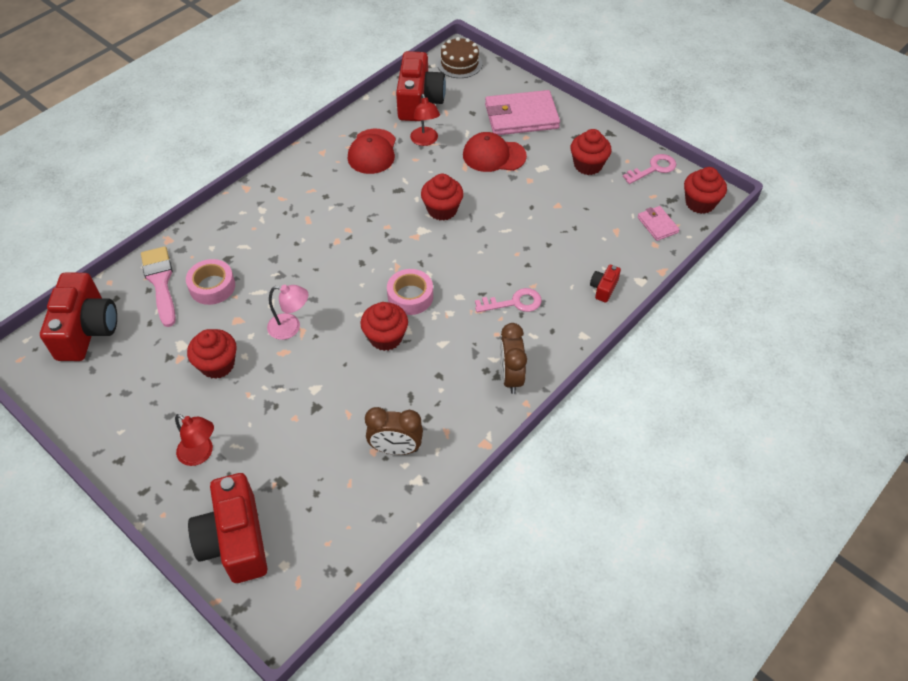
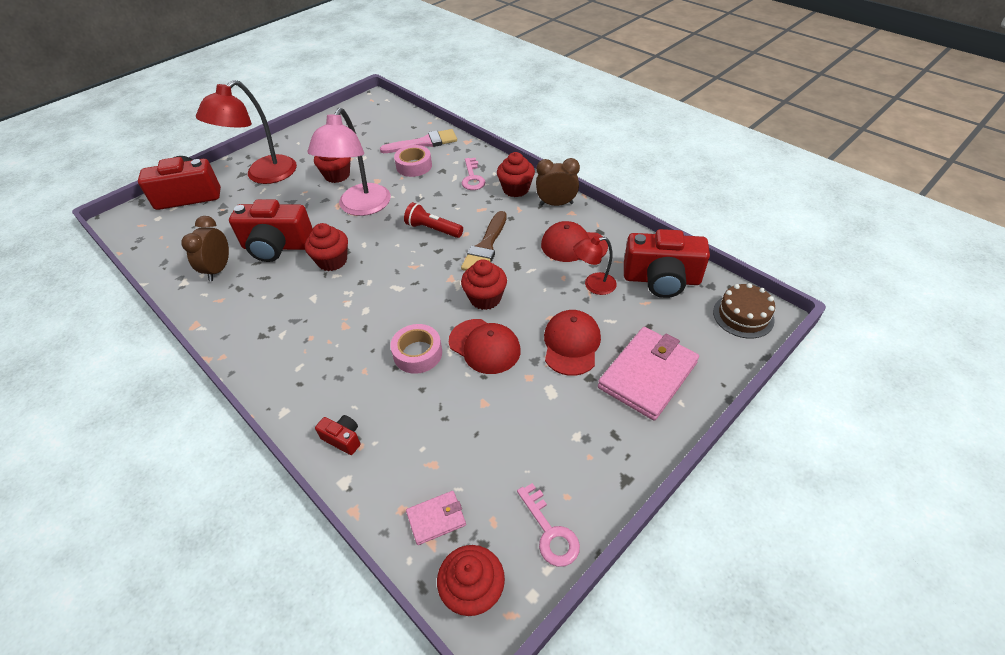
camera: 95 degrees right, 5 degrees down
red camera [40,273,117,361] -> red camera moved to [229,199,313,262]
red lamp [175,414,214,466] -> red lamp [196,80,297,184], size x1.93
pink lamp [267,285,308,340] -> pink lamp [307,108,391,216], size x1.93
pink tape [387,269,433,315] -> pink tape moved to [390,324,442,374]
pink key [475,288,542,312] -> pink key moved to [462,158,485,190]
pink wallet [485,90,560,135] -> pink wallet turned 45 degrees clockwise [598,327,699,421]
brown clock [500,323,527,394] -> brown clock moved to [536,158,580,206]
red cupcake [571,129,611,175] -> red cupcake moved to [497,152,535,197]
none -> red flashlight [404,202,463,238]
none -> red cap [449,319,521,374]
none -> brown brush [461,211,507,271]

